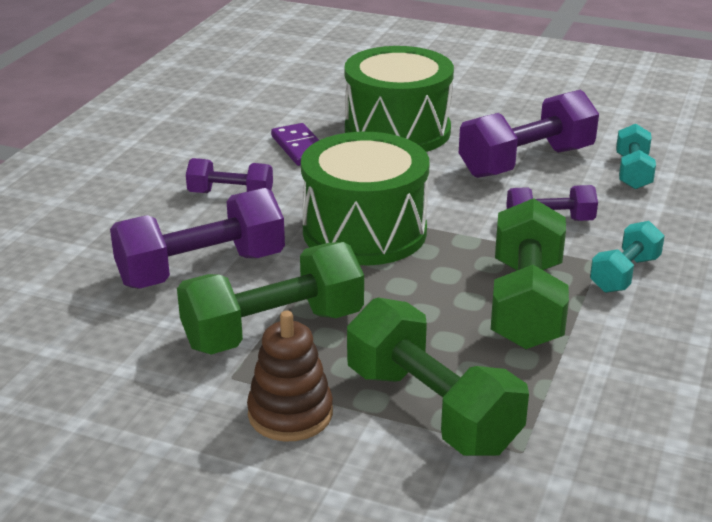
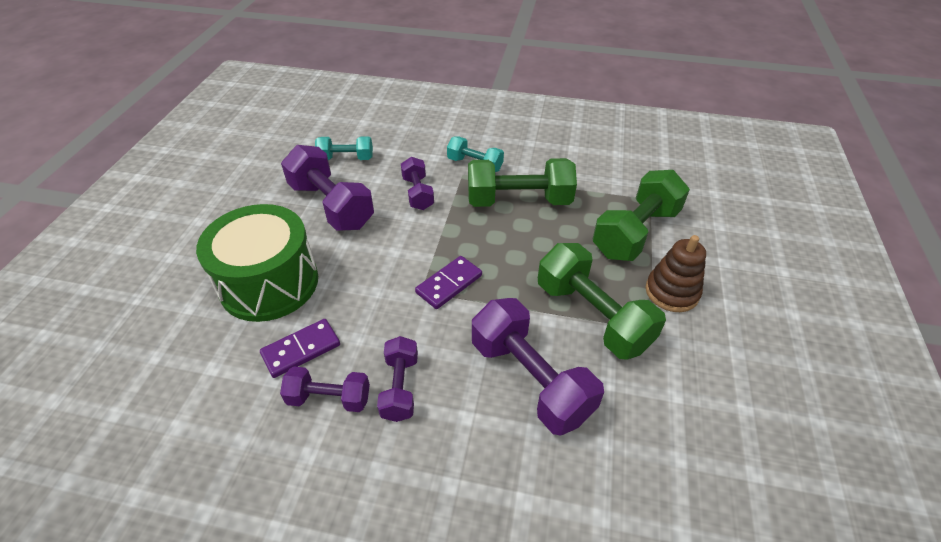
camera: 100 degrees left, 15 degrees up
green drum [301,132,430,265] -> purple domino [415,256,482,309]
none -> purple dumbbell [280,366,370,412]

